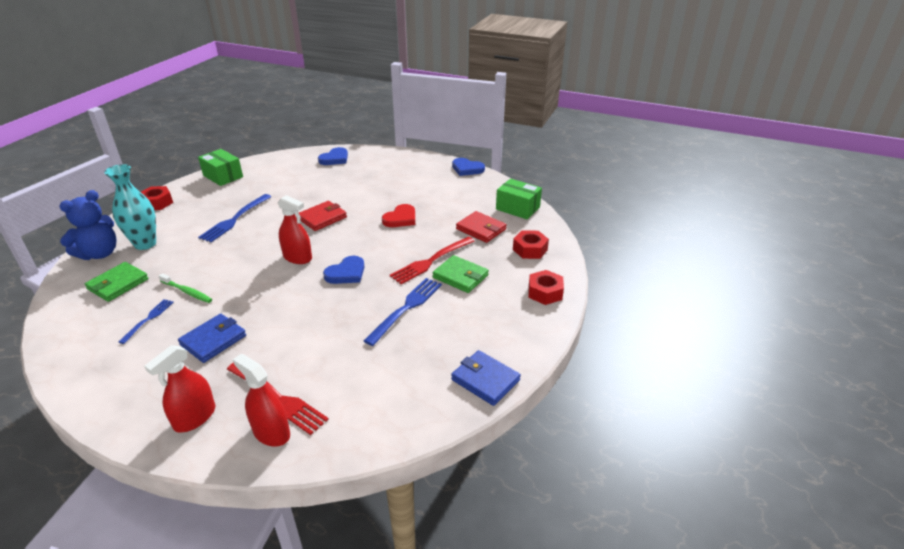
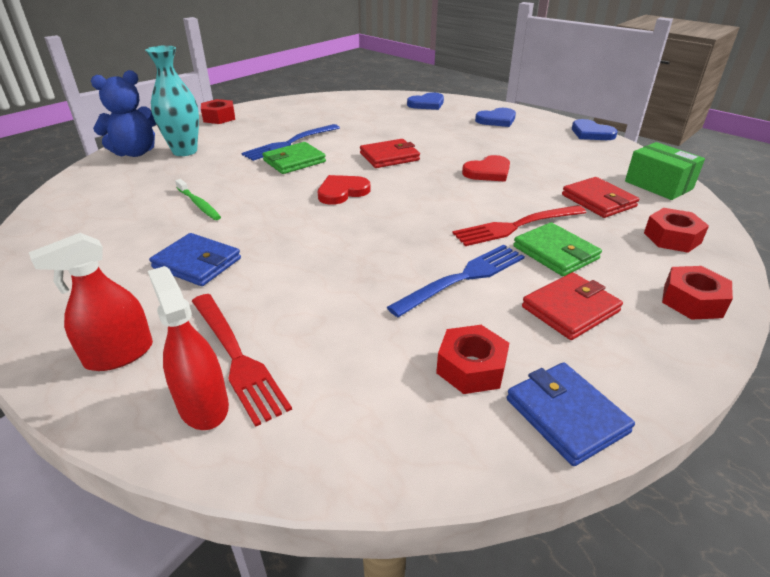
camera: 20 degrees right, 0 degrees up
green wallet [85,262,149,302] -> green wallet moved to [262,142,326,174]
blue fork [119,299,174,344] -> none
blue wallet [178,314,246,363] -> blue wallet turned 60 degrees clockwise [149,233,241,286]
green box [198,149,243,186] -> none
red spray bottle [277,195,312,264] -> red heart [318,175,371,205]
blue heart [323,256,365,284] -> blue heart moved to [475,108,516,127]
none -> red nut [436,325,509,394]
none -> red wallet [522,272,623,340]

